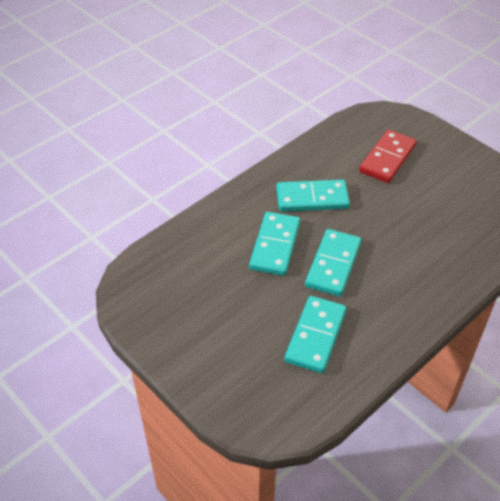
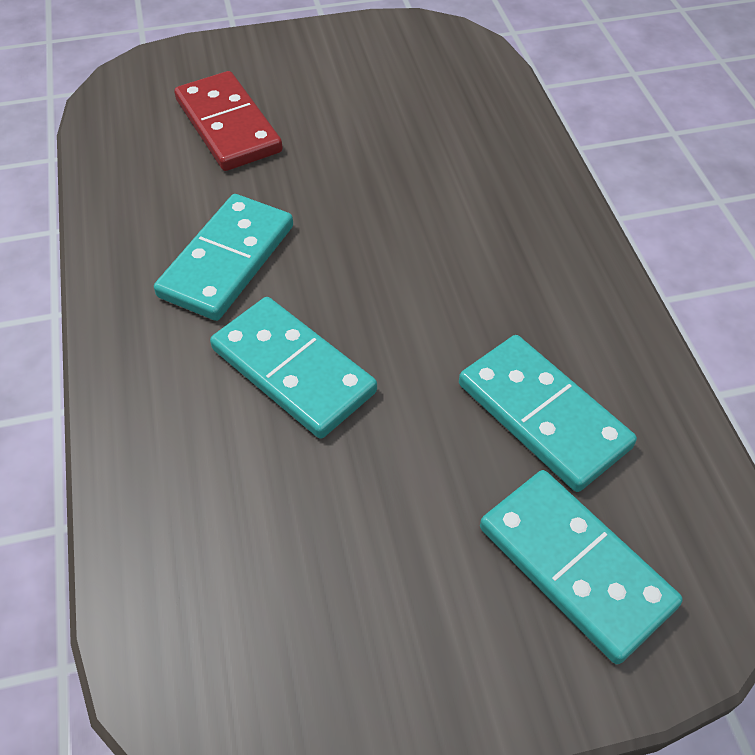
camera: 60 degrees left, 5 degrees up
turquoise domino [305,229,361,296] -> turquoise domino moved to [480,470,683,664]

